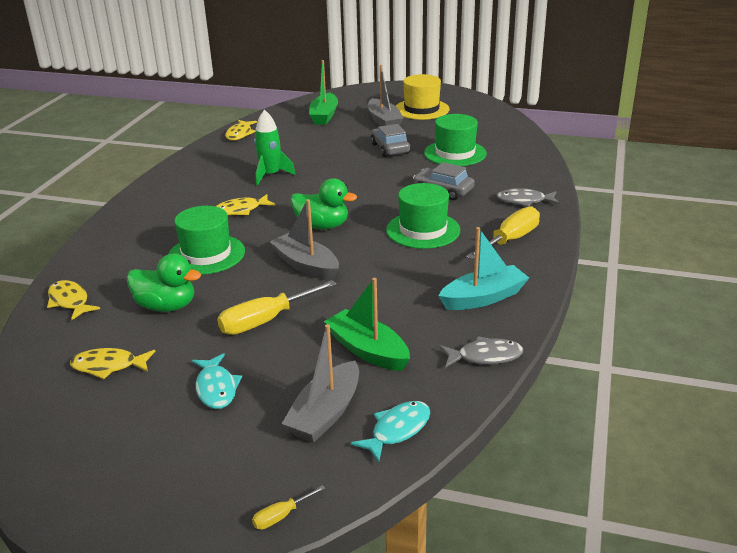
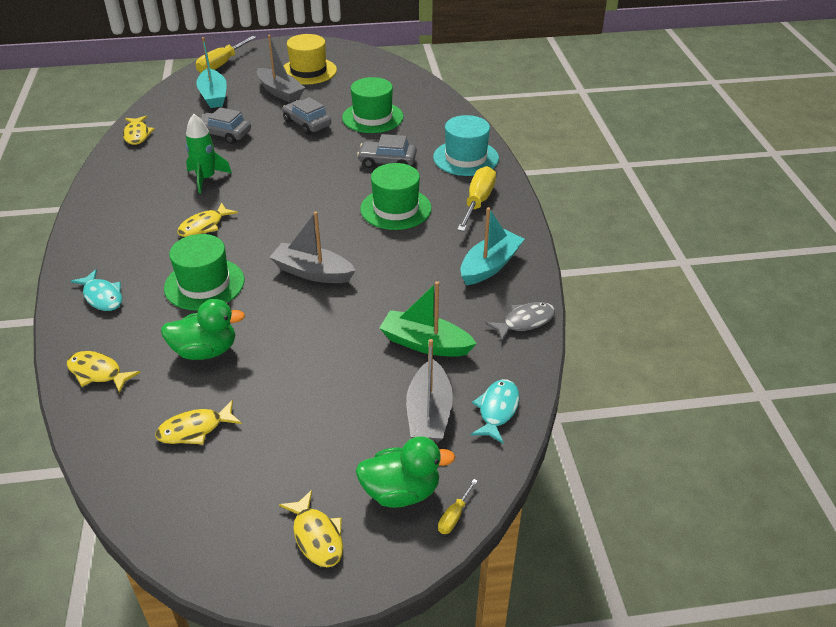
camera: 25 degrees left, 10 degrees up
turquoise fish [192,353,242,409] -> turquoise fish moved to [71,269,122,311]
yellow screwdriver [217,280,337,335] -> yellow screwdriver moved to [196,36,256,73]
green duck [290,178,357,230] -> green duck moved to [356,436,456,508]
green boat [309,60,338,125] -> turquoise boat [196,37,227,108]
grey fish [497,188,559,207] -> turquoise hat [433,115,499,176]
none -> grey car [200,107,251,144]
none -> yellow fish [279,490,343,567]

